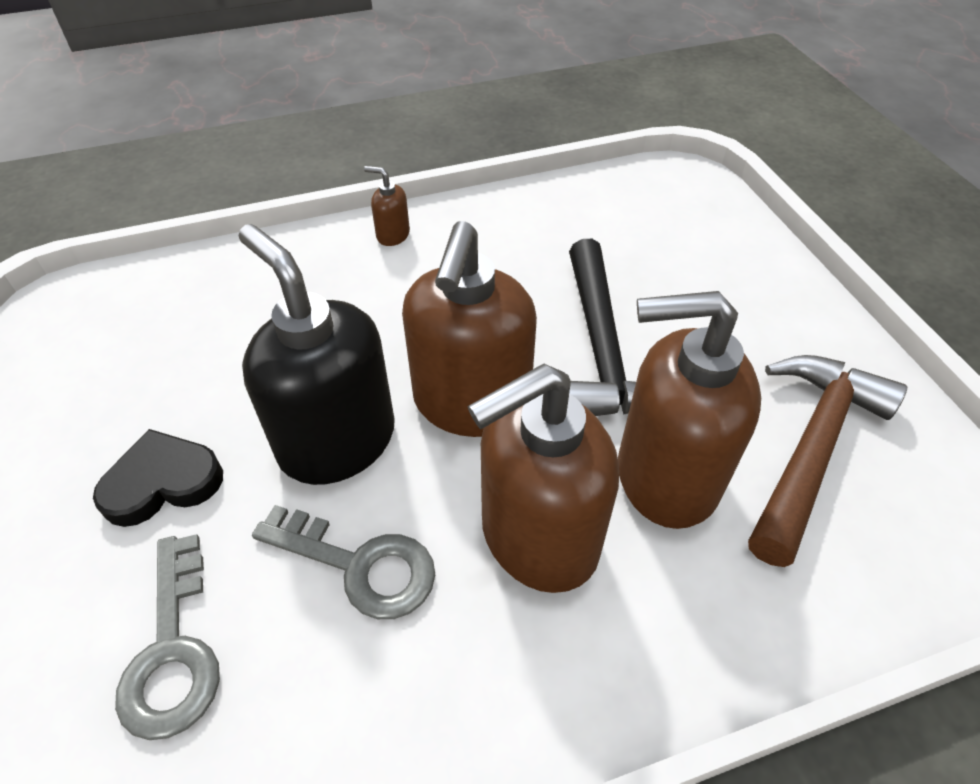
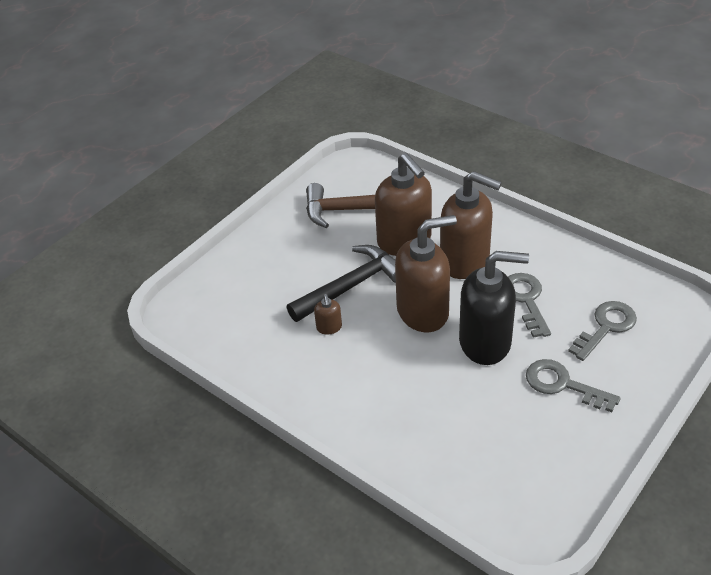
camera: 120 degrees left, 5 degrees down
black heart [93,429,223,527] -> grey key [526,359,621,412]
black soap dispenser [239,224,395,485] -> black soap dispenser turned 105 degrees counterclockwise [459,251,529,365]
brown soap dispenser [364,166,410,246] -> brown soap dispenser moved to [314,294,342,335]

